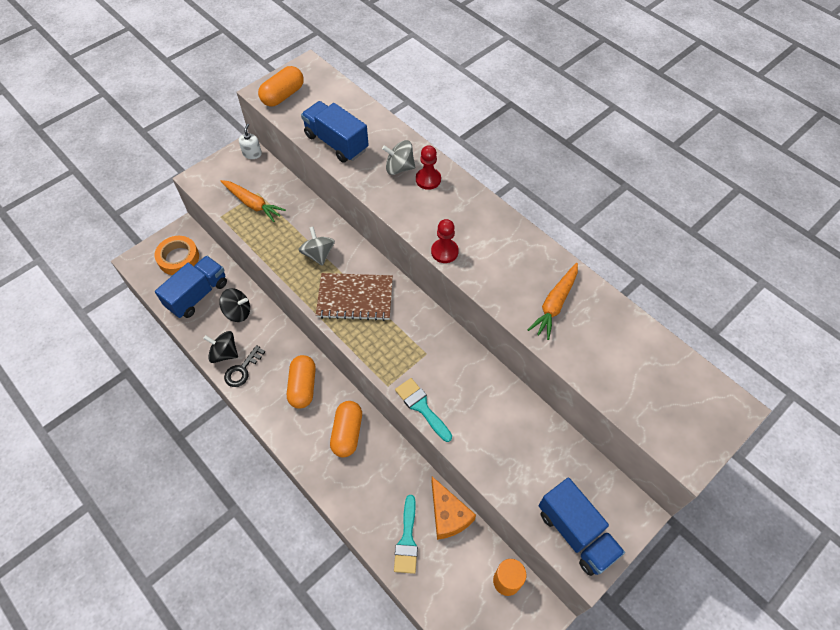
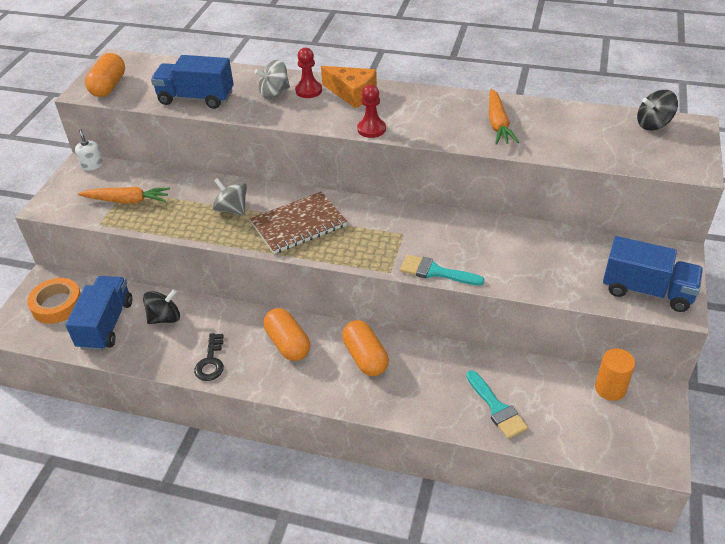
camera: 30 degrees left, 15 degrees down
black spinning top [203,331,238,363] -> black spinning top moved to [637,90,678,131]
orange cheese [432,476,476,540] -> orange cheese moved to [321,66,377,108]

